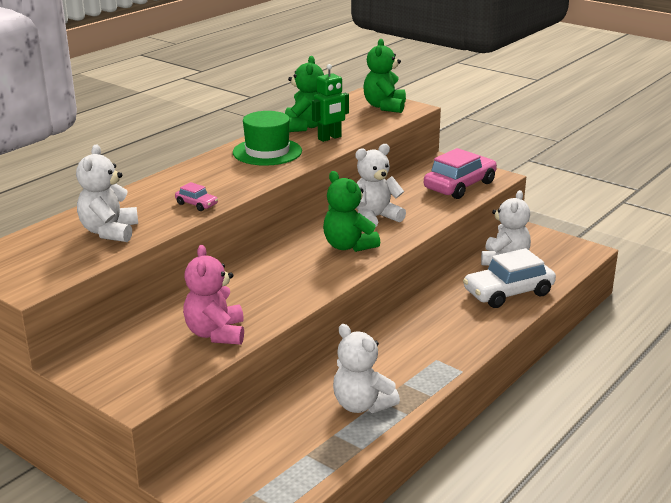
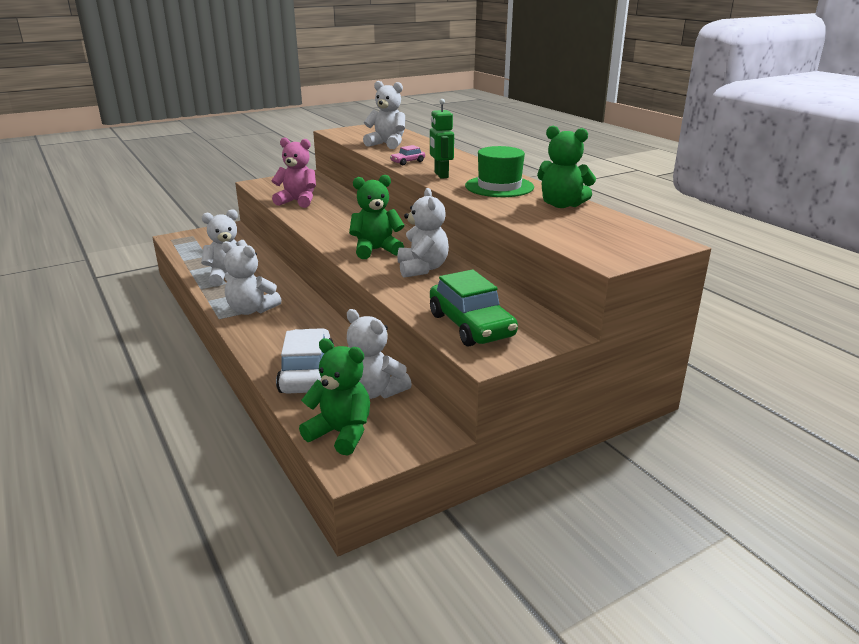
camera: 110 degrees right, 0 degrees up
green robot [312,64,349,142] -> green robot moved to [430,99,454,179]
green teddy bear [363,39,406,113] -> green teddy bear moved to [299,338,370,456]
pink car [424,148,497,199] -> green car [430,269,518,347]
none -> white teddy bear [222,241,282,315]

